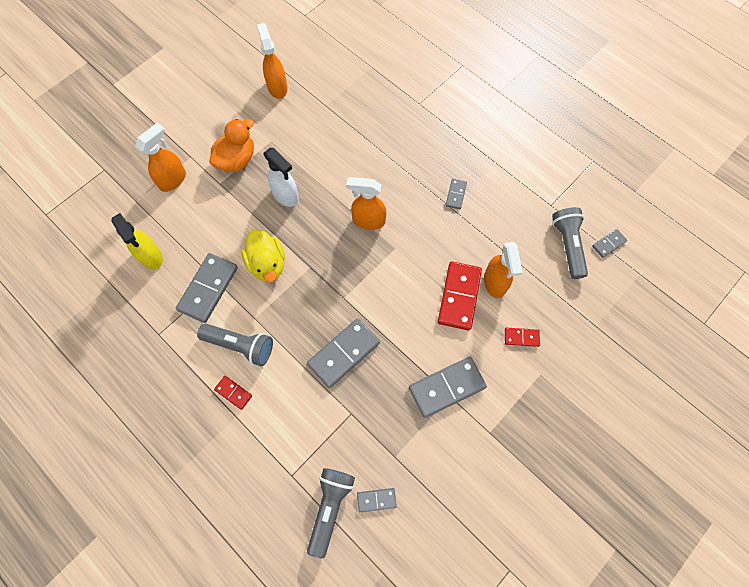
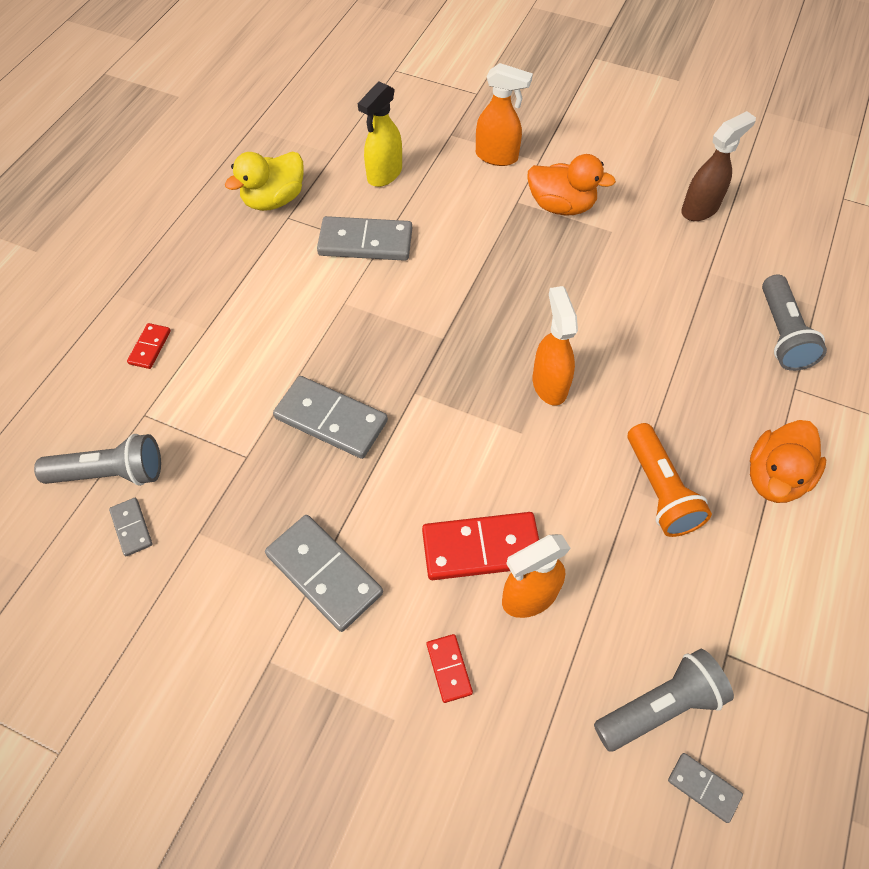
camera: 70 degrees right, 10 degrees down
grey flashlight [197,324,273,366] -> grey flashlight moved to [762,274,827,371]
red domino [214,376,252,410] -> red domino moved to [127,323,171,369]
yellow duck [242,229,285,282] -> yellow duck moved to [225,152,304,211]
orange spray bottle [257,23,288,99] -> brown spray bottle [681,111,756,221]
white spray bottle [264,148,299,207] -> none
grey domino [446,179,467,209] -> orange flashlight [627,423,712,537]
none -> orange duck [750,420,826,503]

